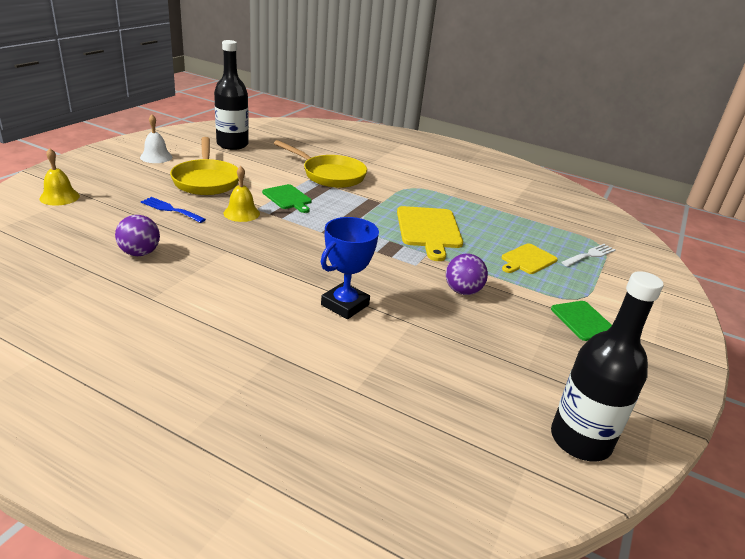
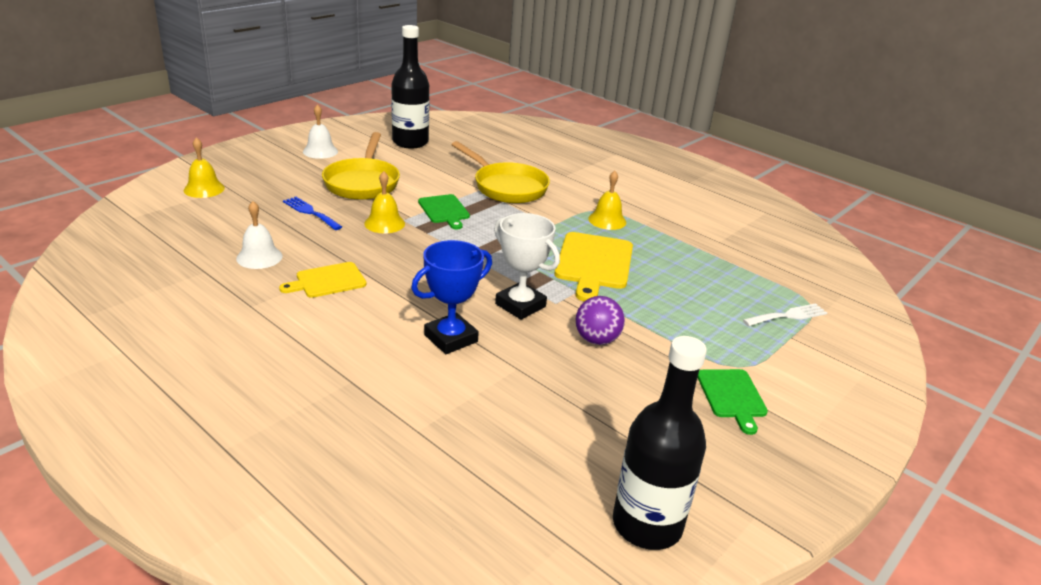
camera: 15 degrees right, 0 degrees up
purple ball [115,215,160,256] -> white bell [236,201,282,269]
yellow cutting board [502,243,558,274] -> yellow cutting board moved to [279,262,367,298]
none -> white trophy [494,213,560,320]
none -> yellow bell [588,171,626,230]

